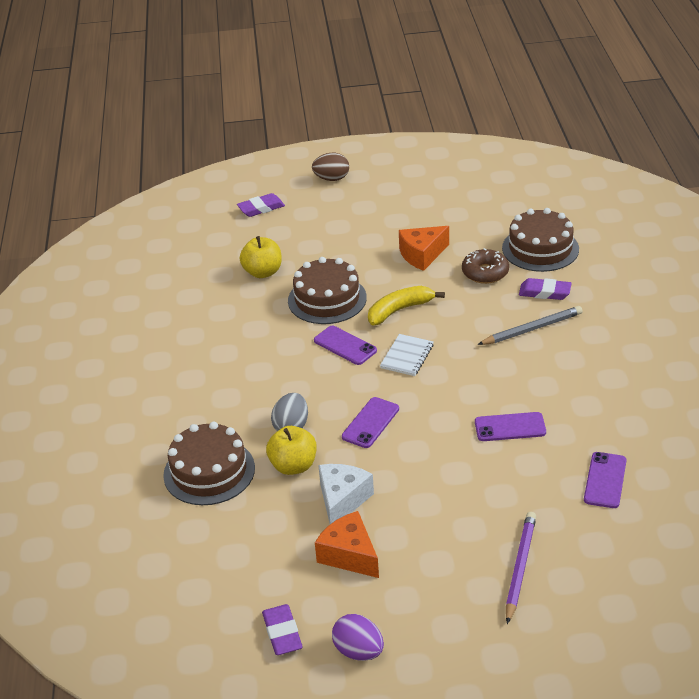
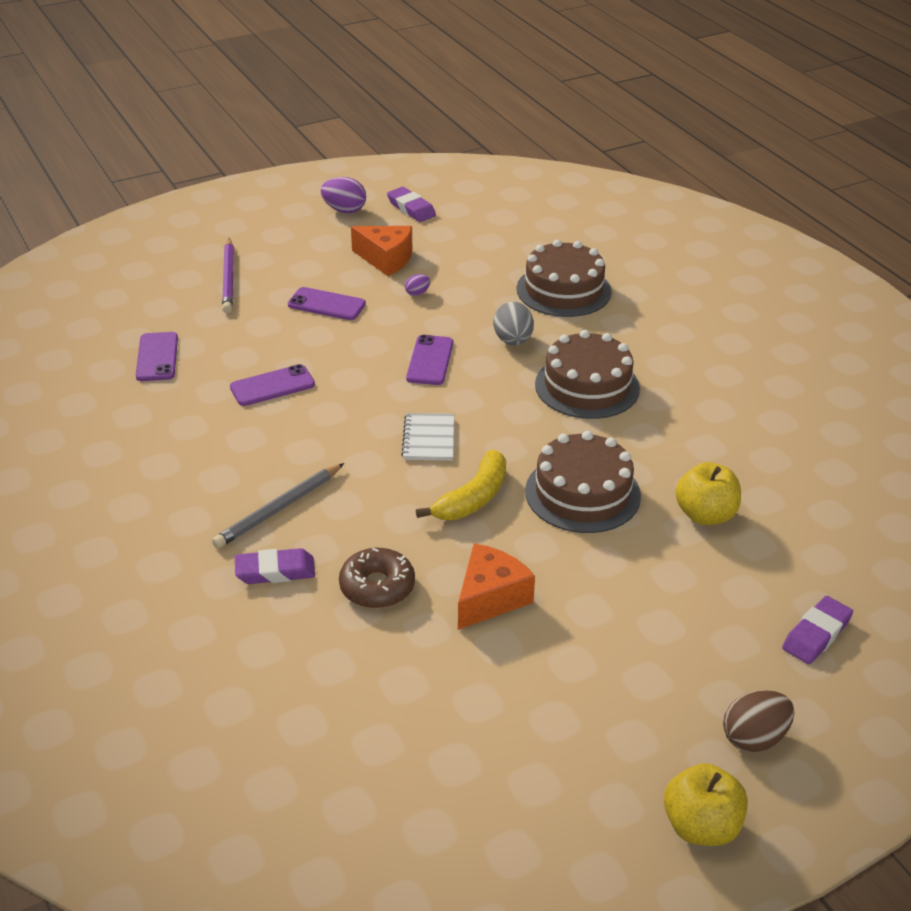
camera: 155 degrees right, 0 degrees up
yellow apple [266,426,316,475] -> yellow apple moved to [664,763,748,846]
purple phone [314,325,377,365] -> purple phone moved to [288,287,366,320]
white cheese [318,464,374,524] -> purple egg [405,274,430,296]
brown cake [502,208,579,272] -> brown cake moved to [535,330,640,419]

